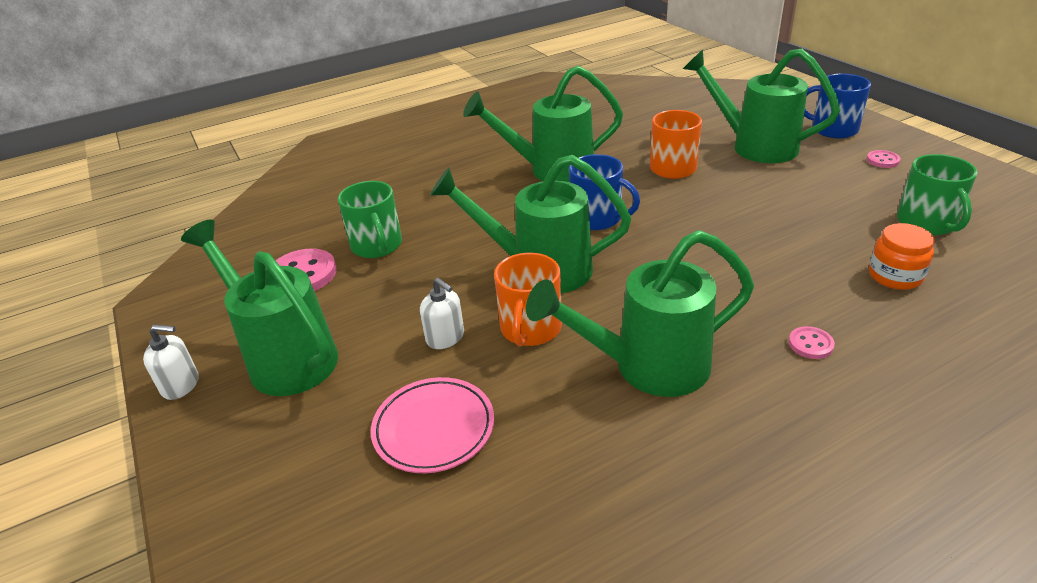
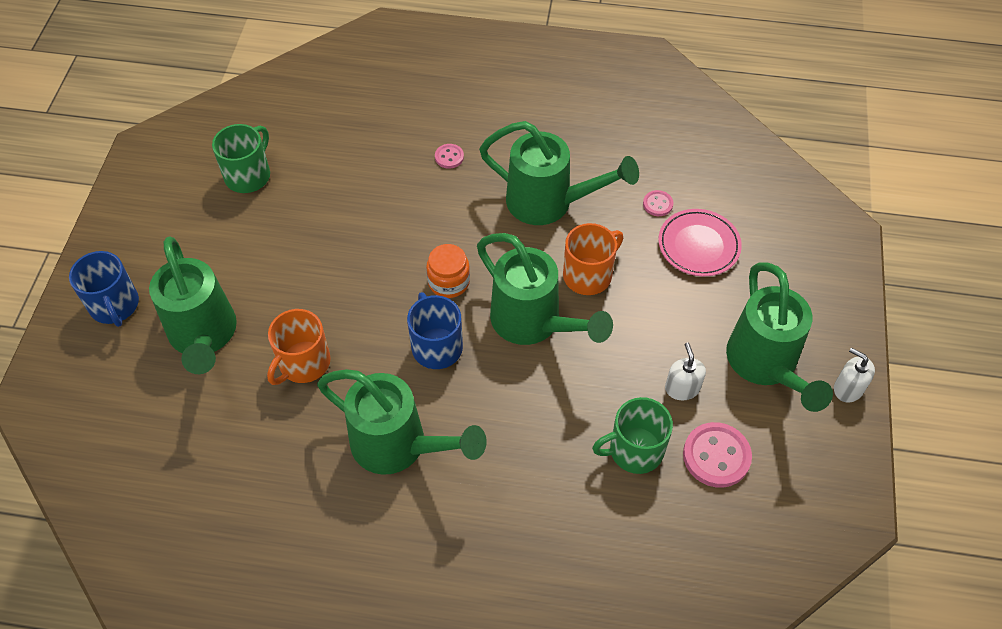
camera: 145 degrees left, 20 degrees up
green mug [338,181,402,258] -> green mug turned 120 degrees counterclockwise [592,397,673,474]
white soap dispenser [420,278,464,349] -> white soap dispenser moved to [665,342,706,400]
pink button [867,150,901,168] -> pink button moved to [643,190,673,216]
orange jar [869,223,934,290] -> orange jar moved to [426,244,470,298]

